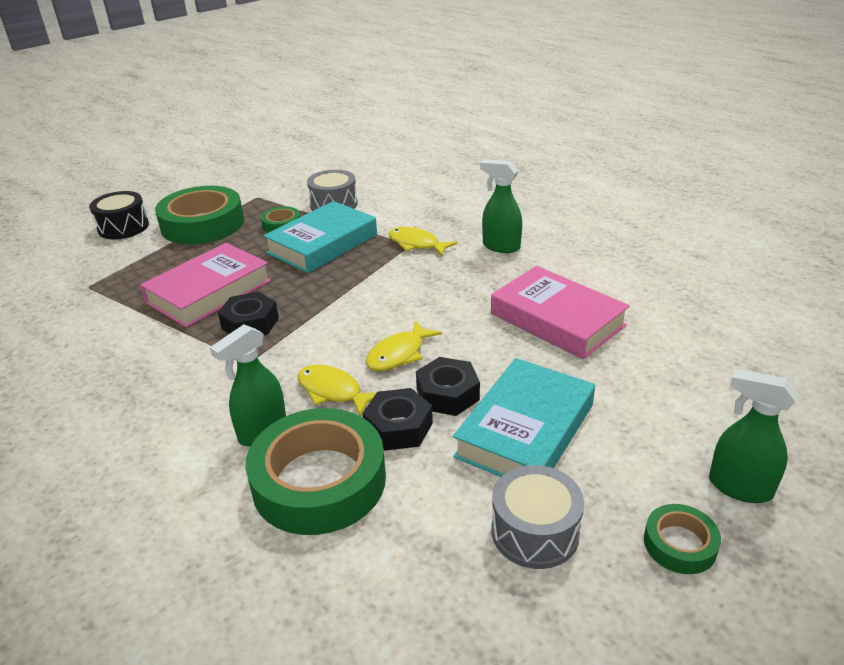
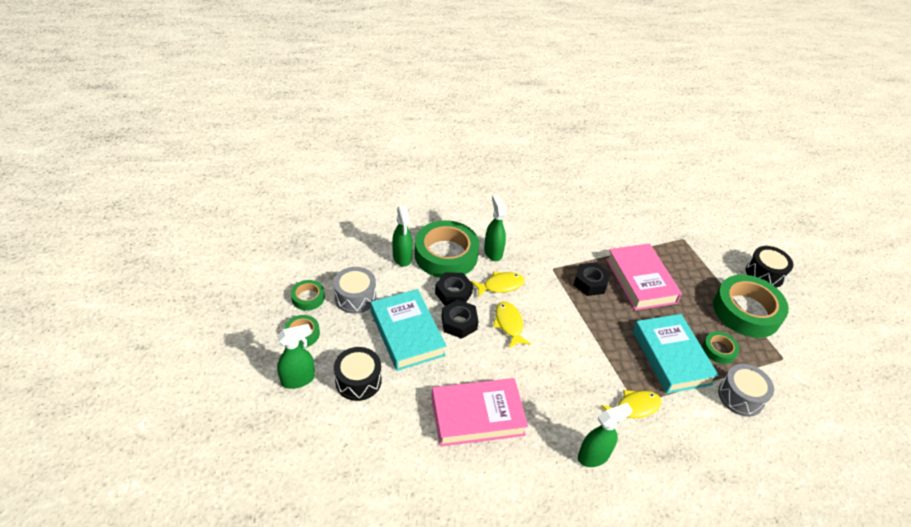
camera: 120 degrees right, 10 degrees up
none -> green tape [291,280,325,310]
none -> black drum [334,347,381,401]
none -> green spray bottle [392,205,413,267]

